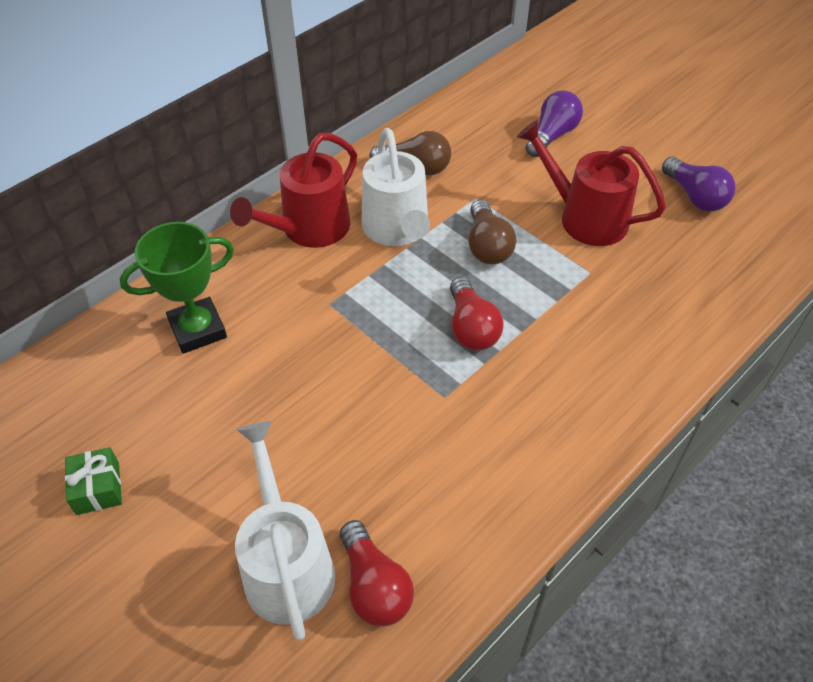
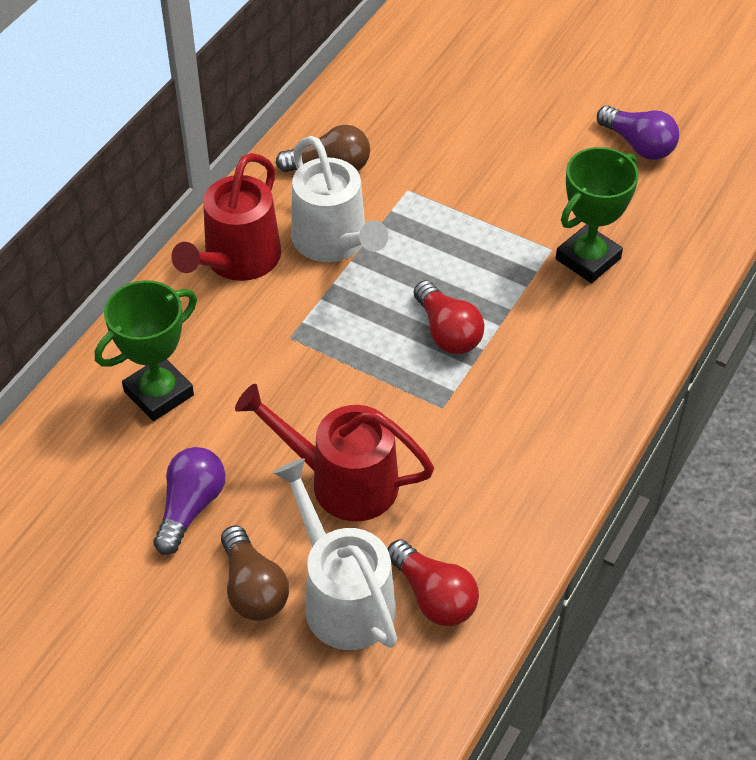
camera: 15 degrees left, 0 degrees up
green gift [65,447,122,515] -> none
brown light bulb [469,200,516,264] -> brown light bulb moved to [221,525,289,621]
red watering can [517,120,666,246] -> red watering can moved to [235,384,434,521]
purple light bulb [525,90,583,157] -> purple light bulb moved to [153,447,225,555]
none -> green trophy [556,147,639,283]

